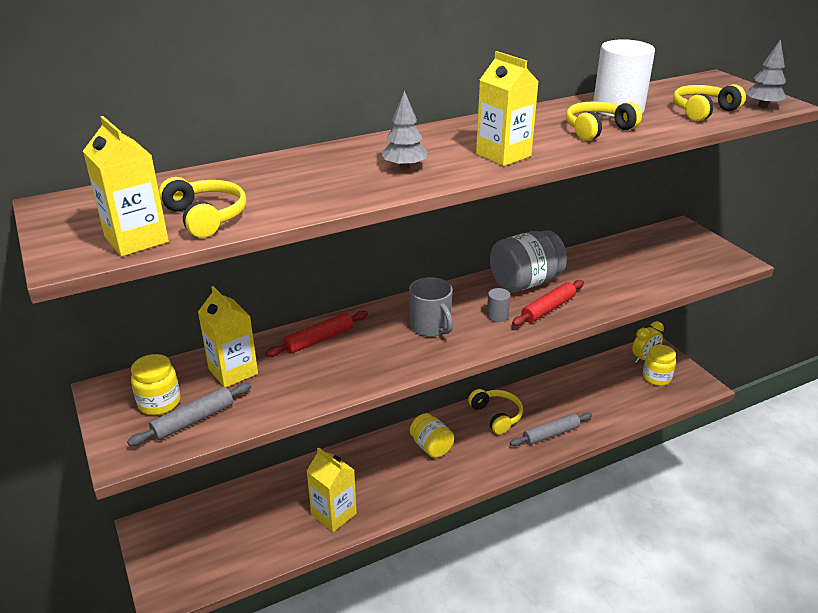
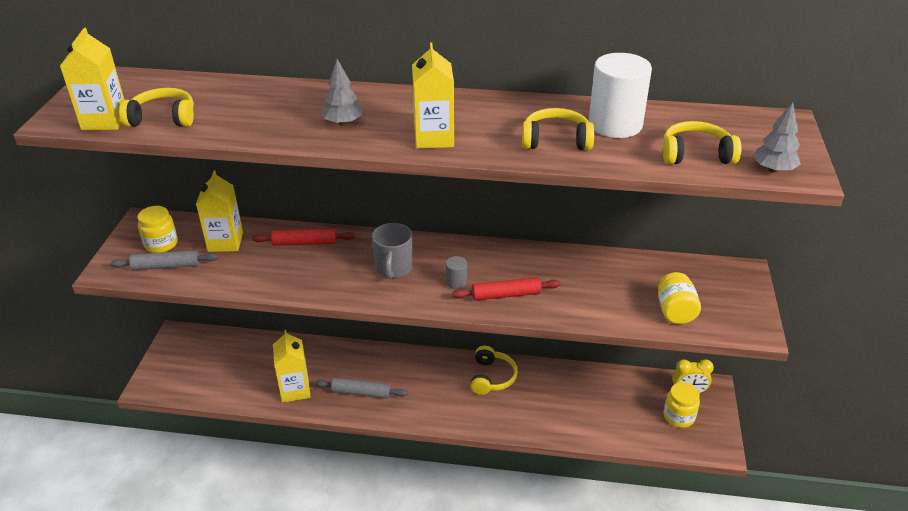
camera: 35 degrees right, 5 degrees up
yellow headphones [159,177,246,238] -> yellow headphones turned 90 degrees counterclockwise [119,88,194,127]
yellow jar [410,413,454,458] -> yellow jar moved to [658,272,701,324]
grey jar [490,230,567,293] -> none
grey rolling pin [510,412,592,446] -> grey rolling pin moved to [315,378,408,399]

